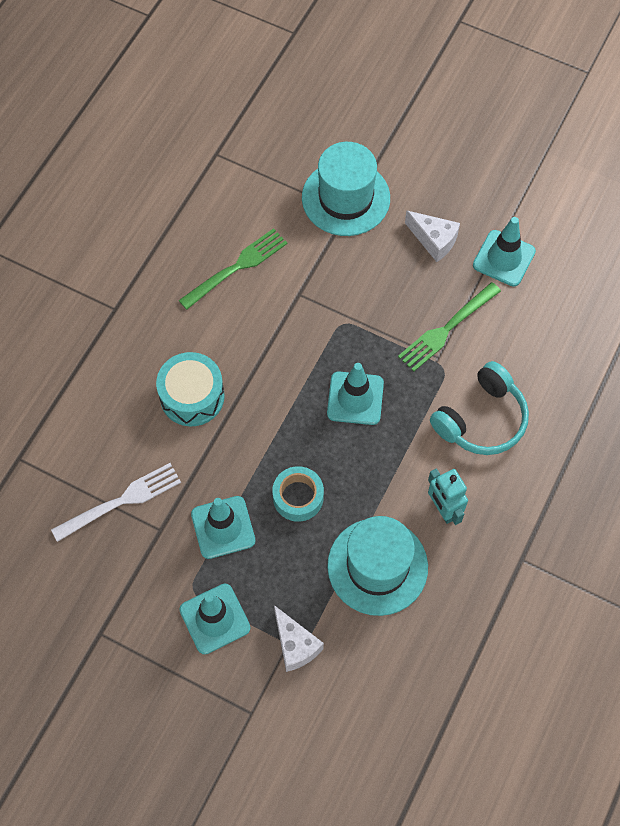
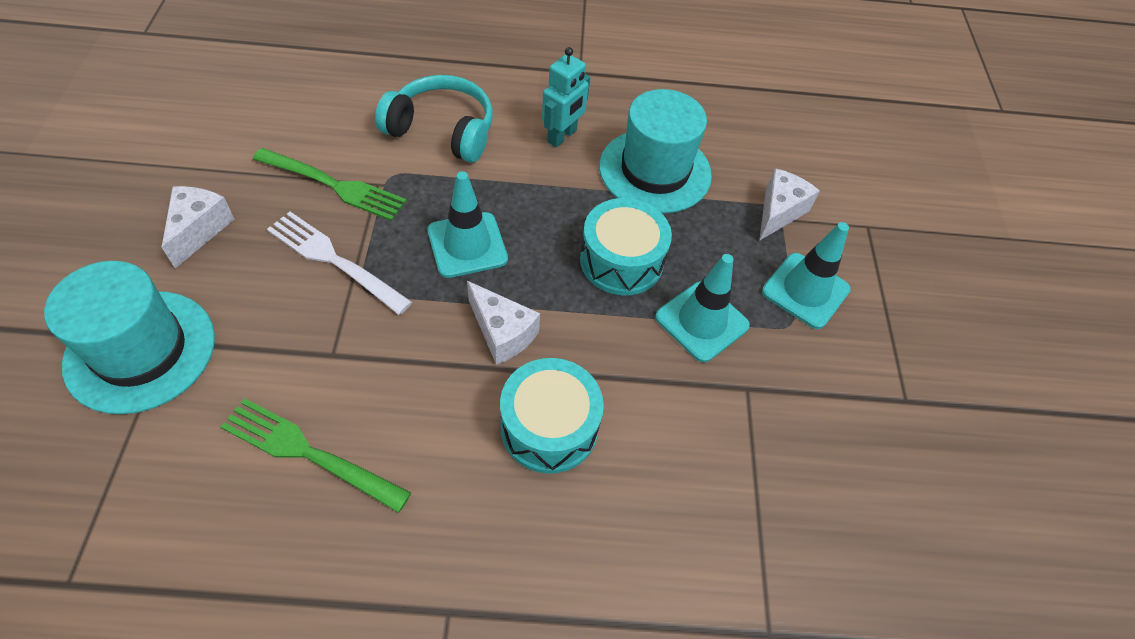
camera: 120 degrees left, 10 degrees down
white fork [51,463,181,542] -> white fork moved to [267,212,412,315]
turquoise tape [272,466,324,522] -> turquoise drum [580,198,672,295]
turquoise traffic cone [473,217,536,287] -> none
none -> white cheese [467,281,540,365]

